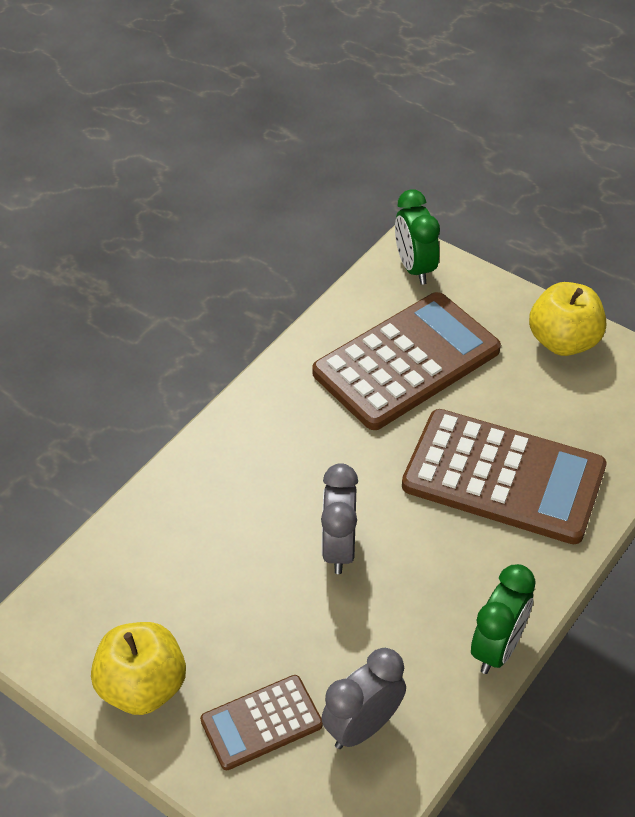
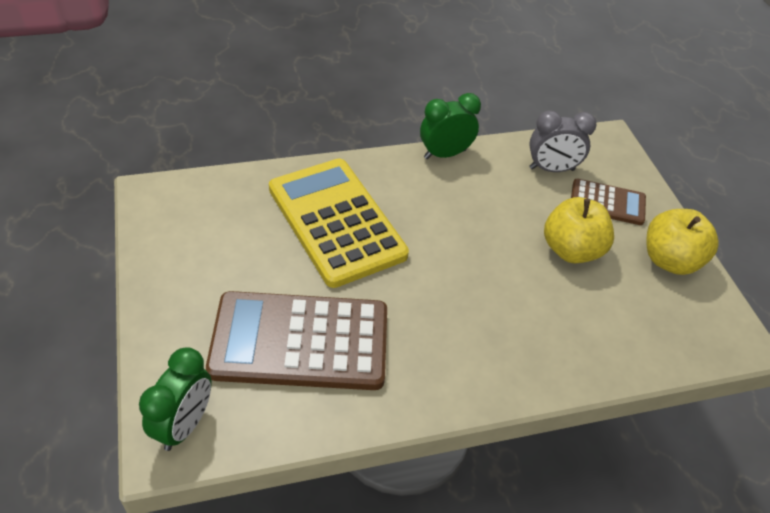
camera: 145 degrees left, 0 degrees up
grey clock [321,463,358,574] -> none
brown calculator [402,409,606,544] -> yellow calculator [269,159,409,288]
yellow apple [529,282,606,356] -> yellow apple moved to [544,197,614,263]

